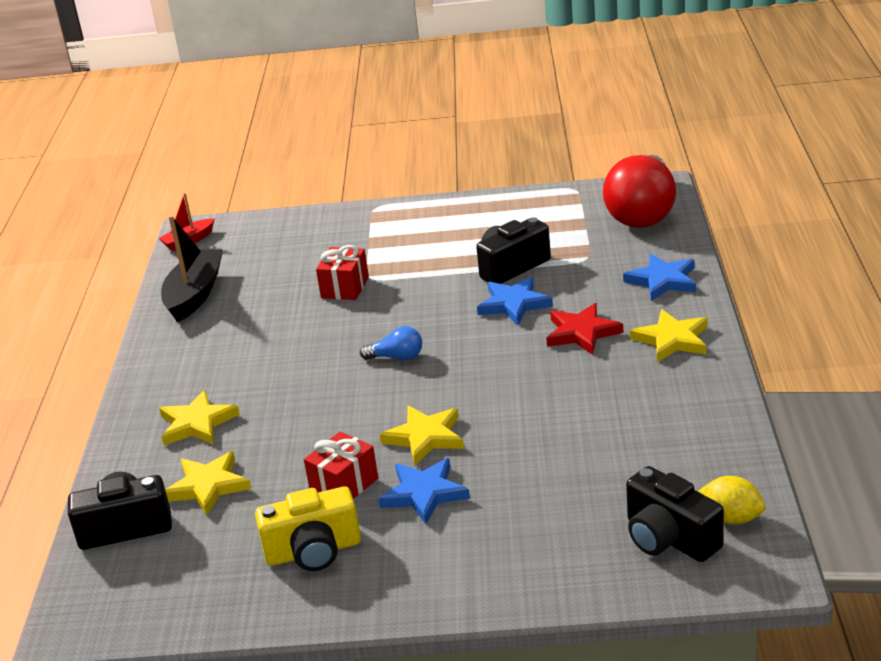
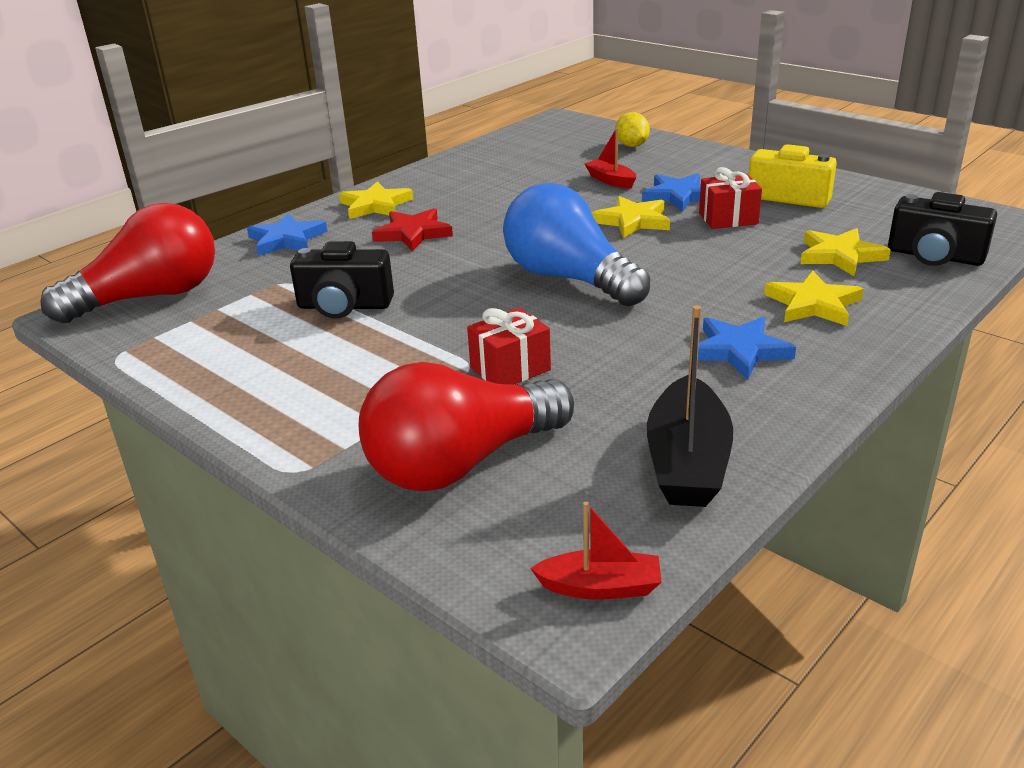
camera: 140 degrees left, 0 degrees up
black boat [161,215,223,322] -> black boat turned 45 degrees counterclockwise [647,305,733,507]
blue light bulb [360,326,422,360] -> blue light bulb [503,183,650,307], size x2.38
blue star [477,277,553,325] -> blue star moved to [698,317,796,380]
black camera [626,466,724,562] -> none
yellow lemon [698,476,765,524] -> yellow lemon moved to [615,112,650,147]
none -> red light bulb [359,362,574,491]
none -> red boat [584,128,636,189]

